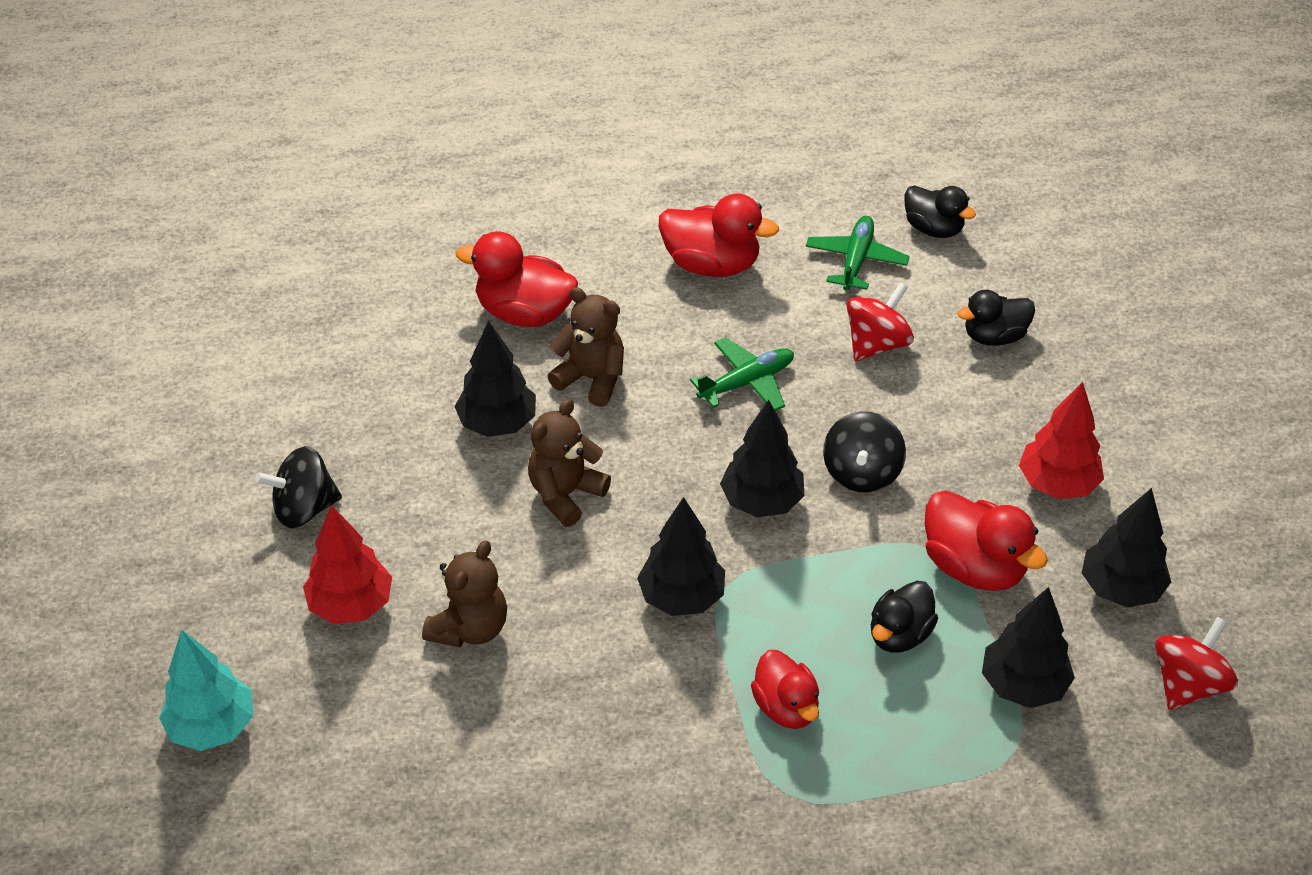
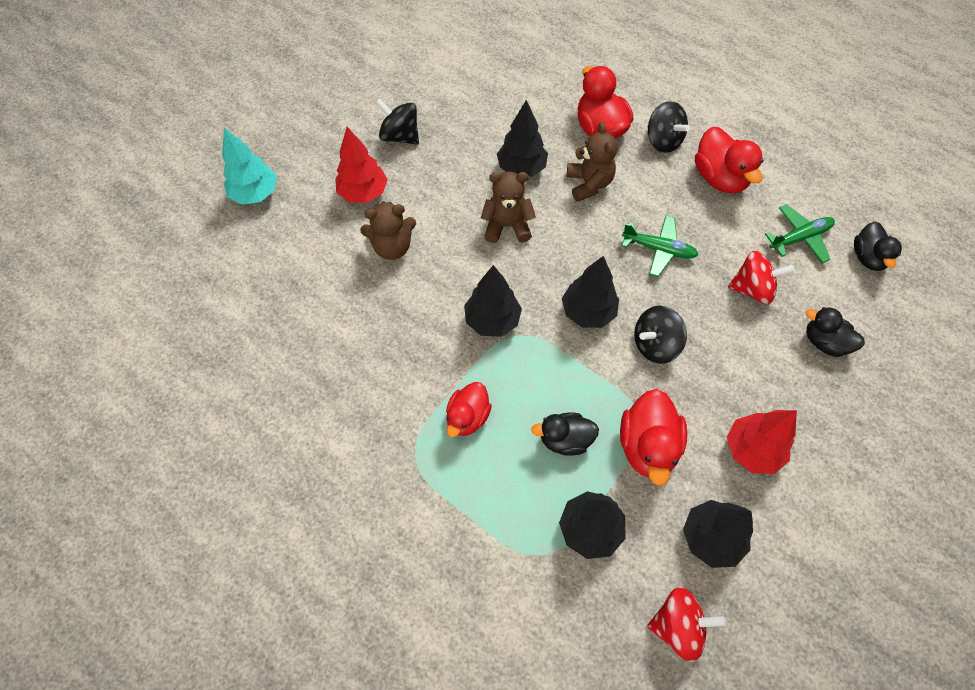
camera: 50 degrees right, 15 degrees up
none -> black spinning top [648,101,690,153]

